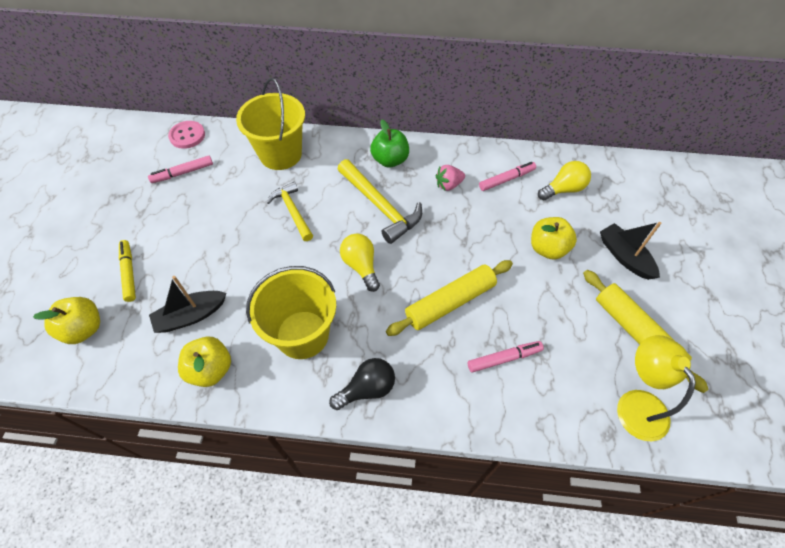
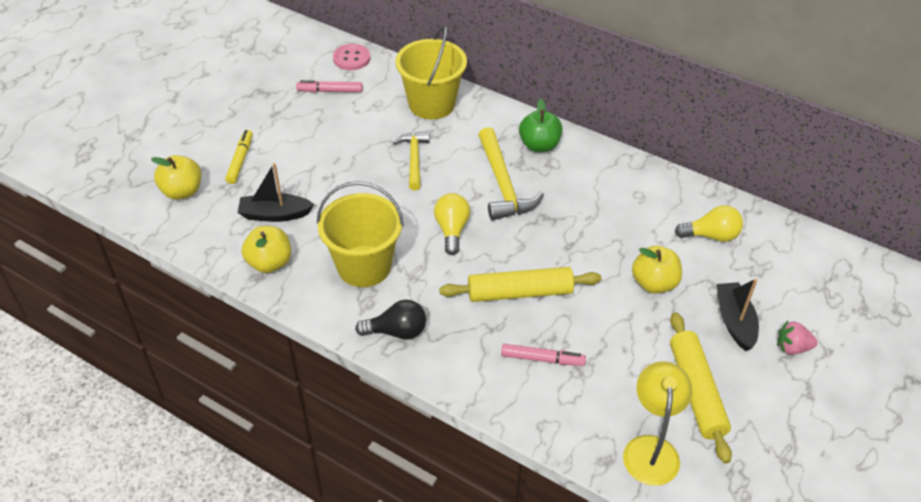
camera: 25 degrees right, 10 degrees down
pink strawberry [436,165,465,191] -> pink strawberry moved to [777,321,818,355]
pink marker [479,162,536,191] -> none

